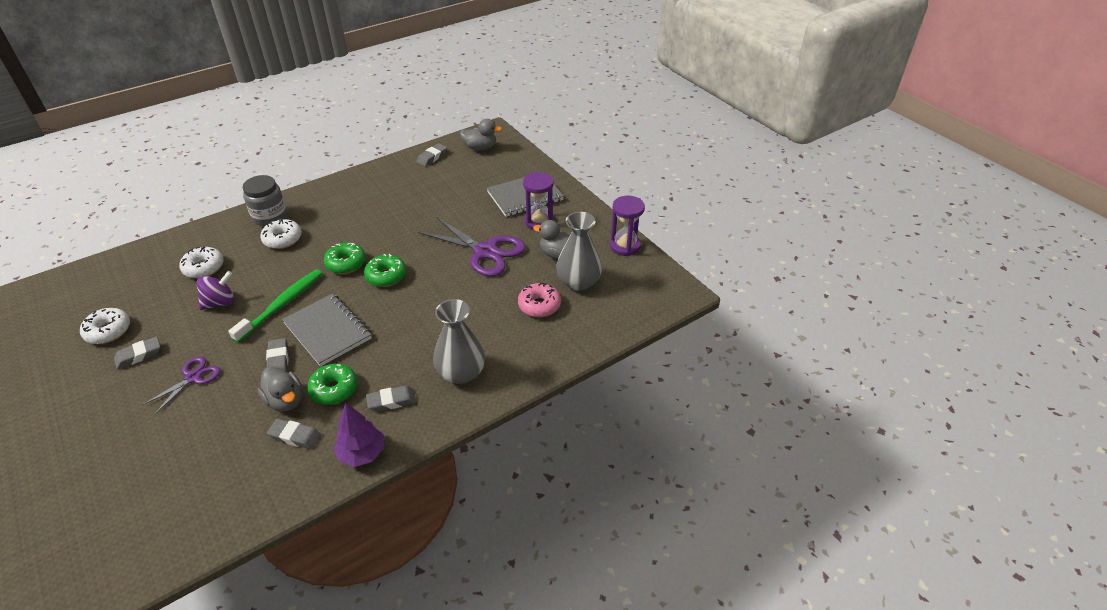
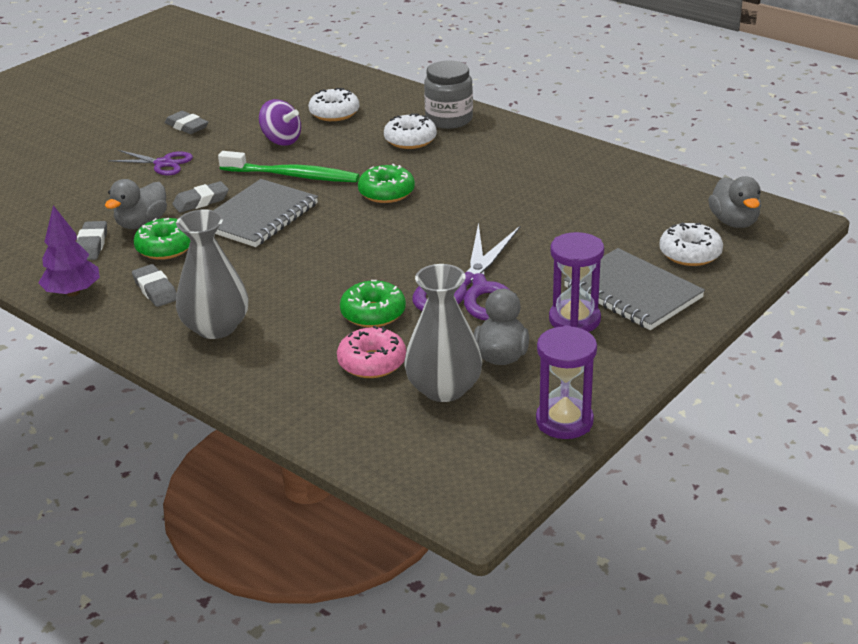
camera: 75 degrees right, 10 degrees down
white donut [80,308,130,344] -> white donut moved to [659,223,723,266]
green donut [364,254,406,287] -> green donut moved to [340,280,406,328]
grey eraser [417,143,447,166] -> none

